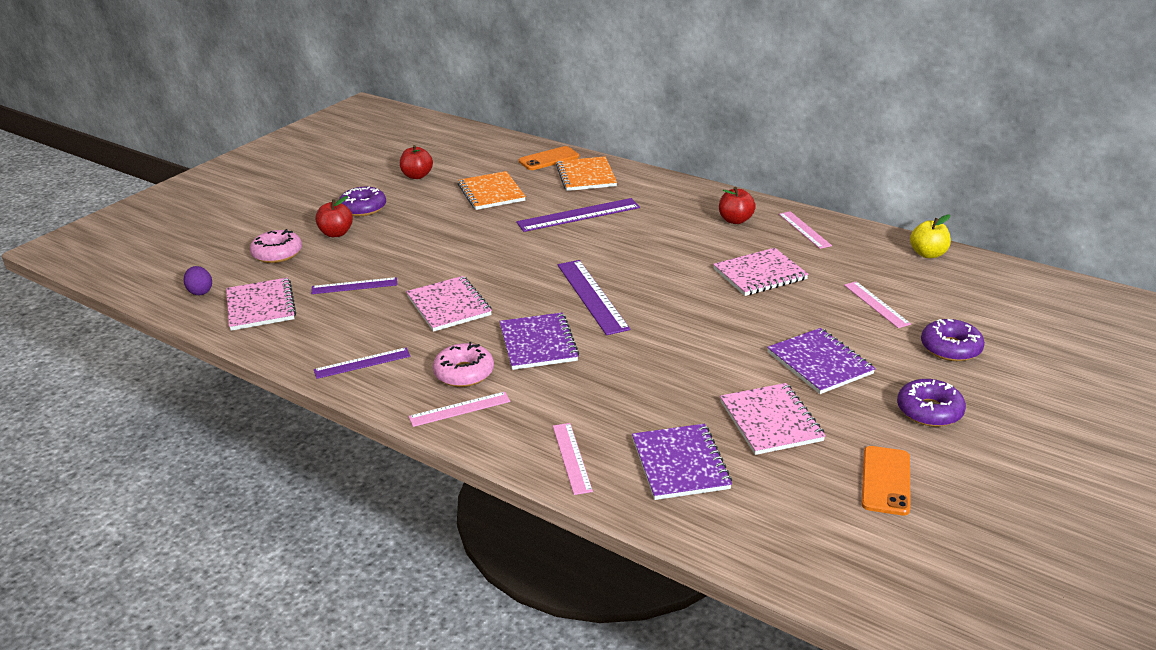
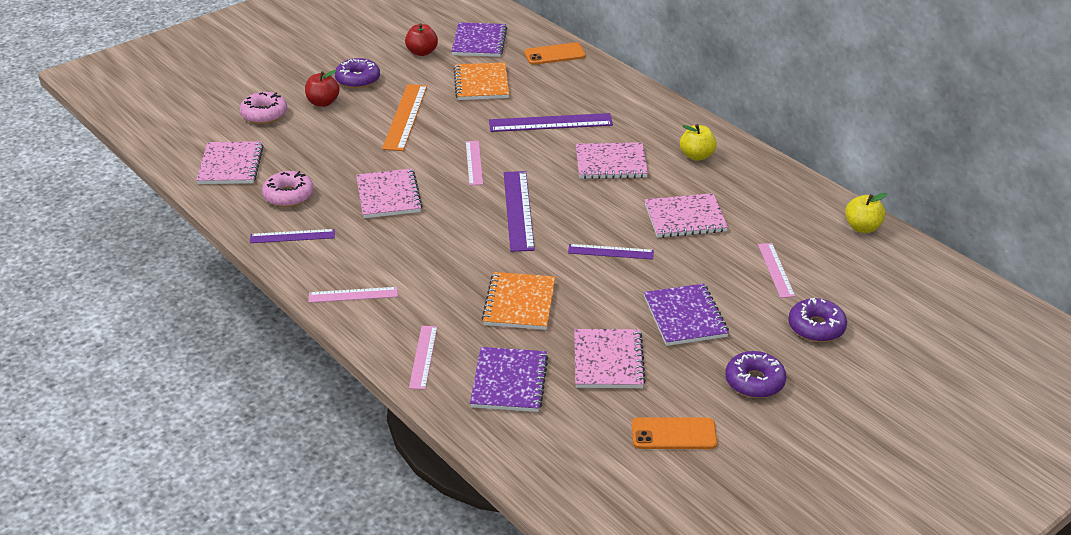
camera: 15 degrees right, 5 degrees up
purple egg [184,266,212,295] -> none
purple ruler [311,277,397,294] -> purple ruler moved to [568,244,654,259]
pink donut [433,342,494,387] -> pink donut moved to [262,171,314,207]
purple notebook [499,313,579,370] -> purple notebook moved to [451,22,507,57]
orange notebook [556,156,617,191] -> orange notebook moved to [482,272,555,330]
red apple [719,187,756,224] -> yellow apple [680,124,717,161]
pink ruler [779,211,832,249] -> pink ruler moved to [466,141,483,186]
orange phone [861,446,911,516] -> orange phone turned 60 degrees clockwise [632,417,718,449]
none -> orange ruler [382,84,427,151]
none -> pink notebook [576,142,648,179]

